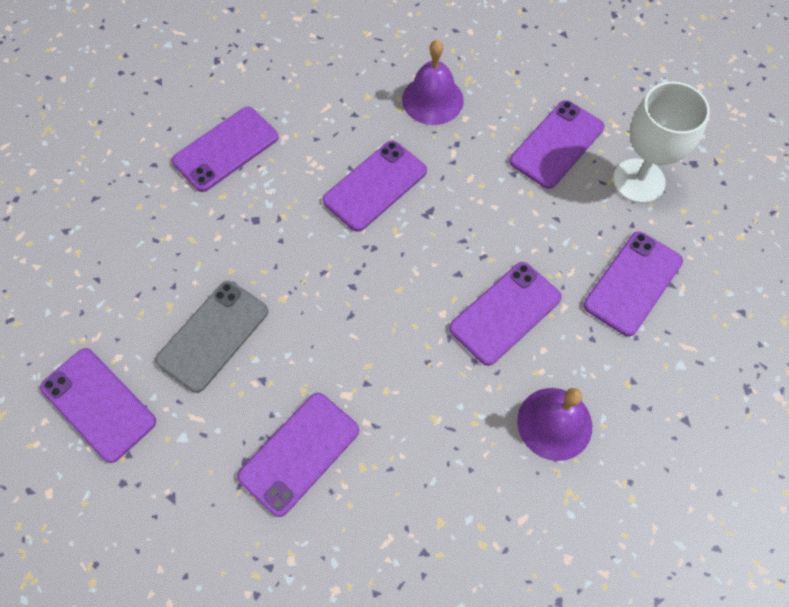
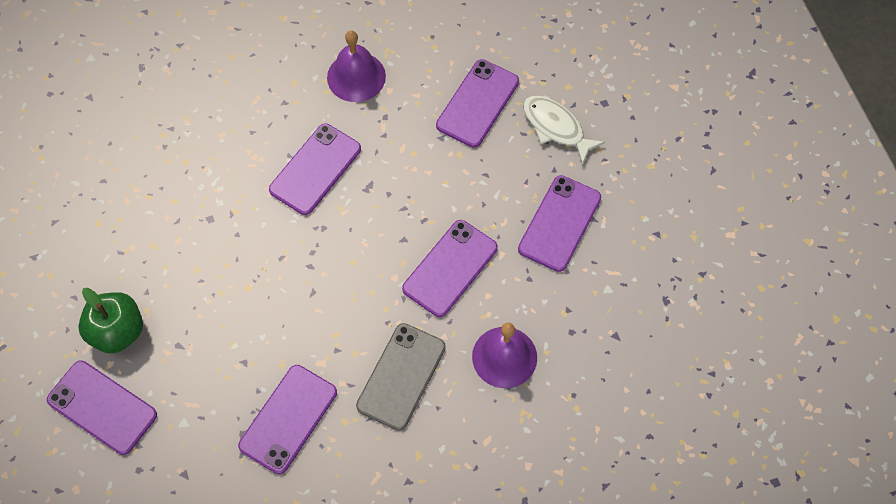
camera: 10 degrees left, 0 degrees up
grey phone [155,281,268,393] -> grey phone moved to [356,323,446,431]
purple phone [172,107,278,192] -> none
white goblet [613,82,710,203] -> white fish [523,96,605,165]
none -> green apple [78,288,143,354]

